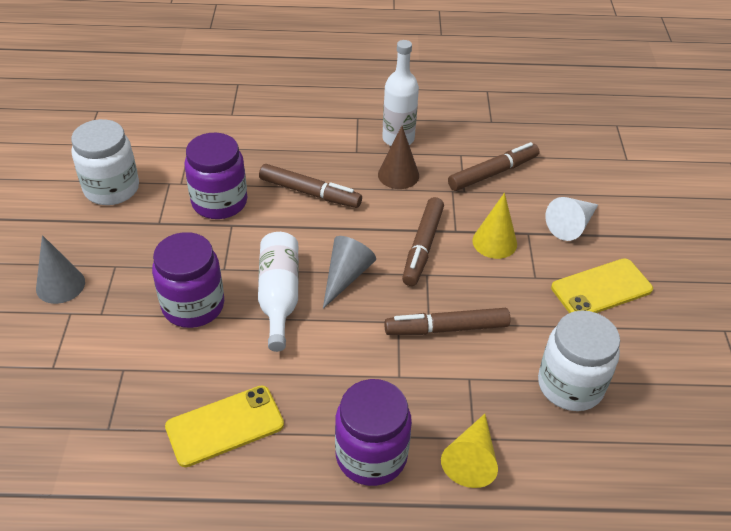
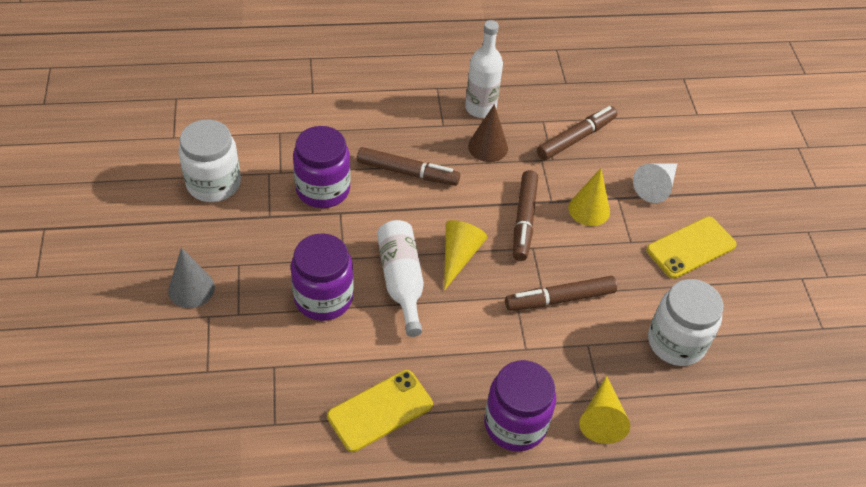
camera: 10 degrees left, 5 degrees up
grey cone [323,236,376,309] -> yellow cone [444,220,487,290]

